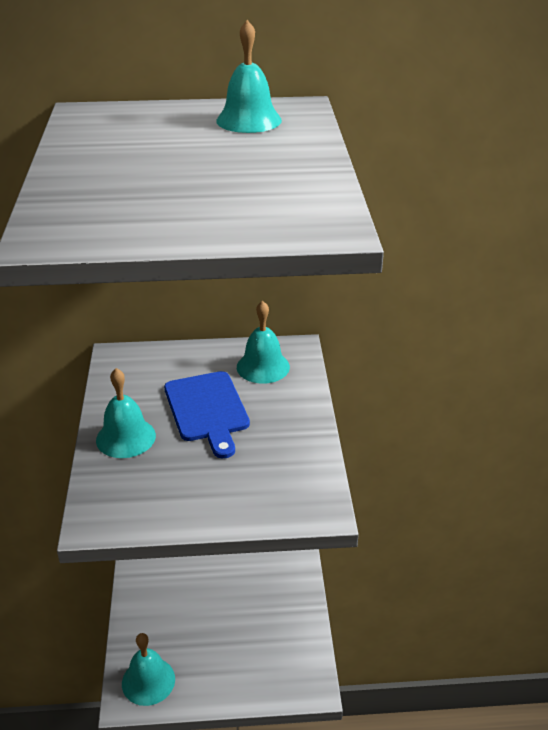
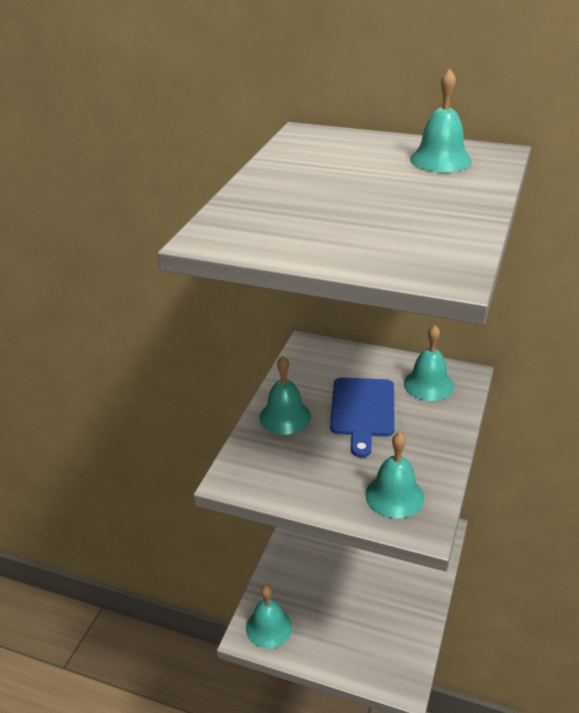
camera: 25 degrees right, 0 degrees up
none -> turquoise bell [365,432,424,518]

